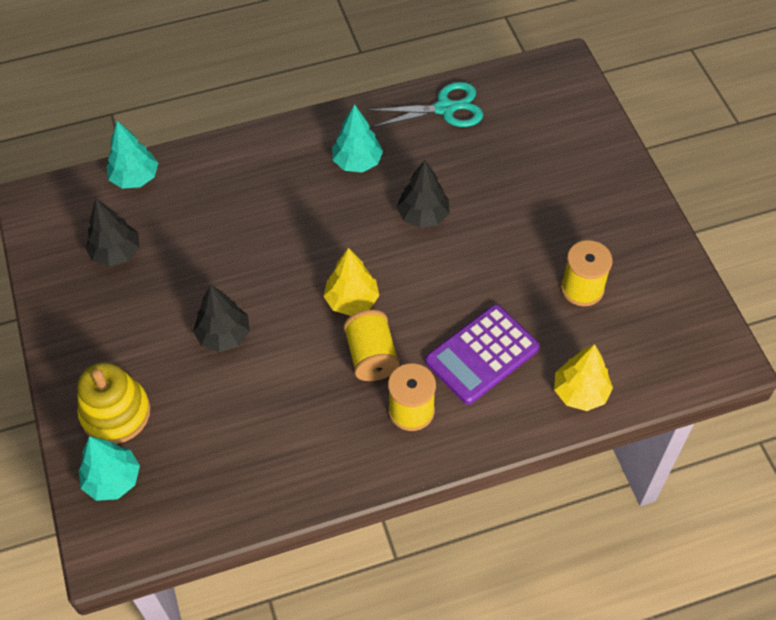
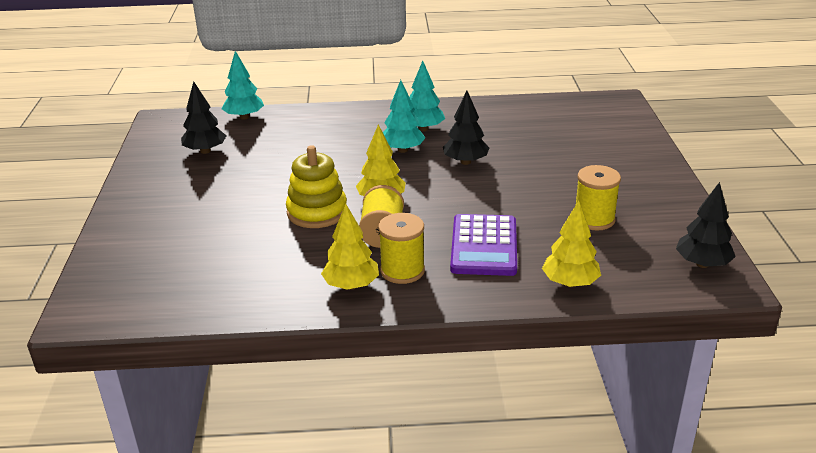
camera: 15 degrees right, 25 degrees down
yellow stacking toy [77,362,150,444] -> yellow stacking toy moved to [286,145,347,228]
turquoise tree [79,436,140,501] -> turquoise tree moved to [383,80,426,153]
black tree [193,285,250,352] -> black tree moved to [676,182,736,268]
turquoise scissors [368,82,483,128] -> none
purple calculator [425,304,540,405] -> purple calculator turned 60 degrees counterclockwise [450,214,517,276]
none -> yellow tree [321,204,379,290]

